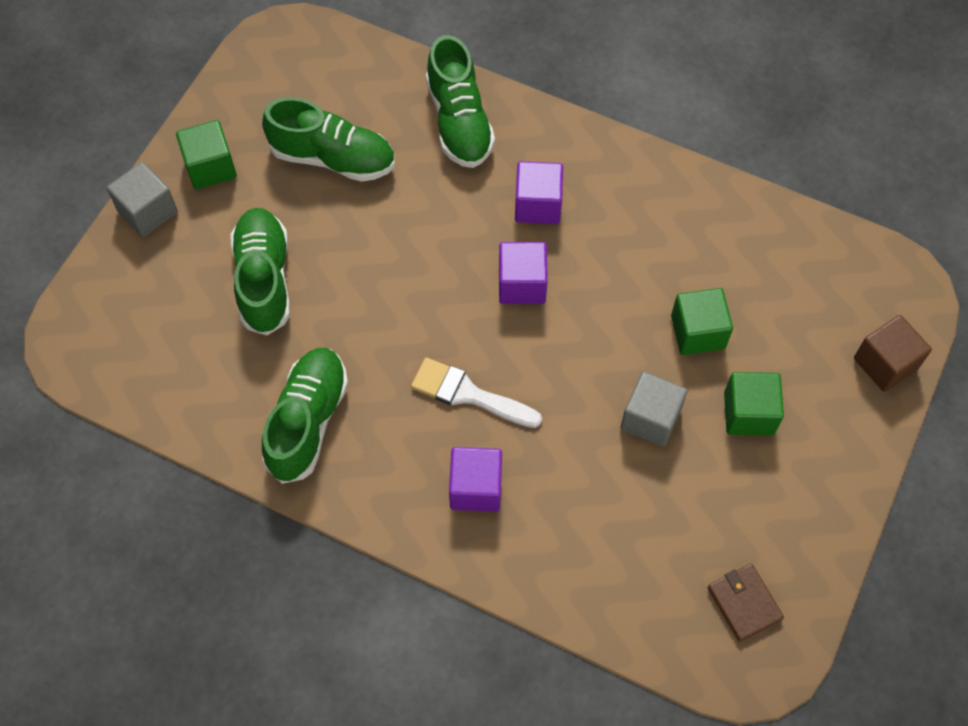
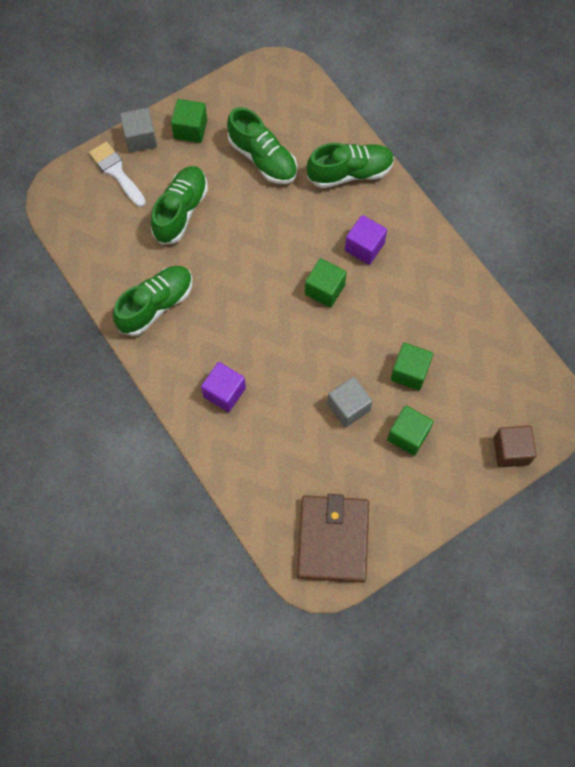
camera: 30 degrees right, 5 degrees up
white brush [411,358,542,428] -> white brush moved to [89,141,146,207]
green shoe [426,35,495,168] -> green shoe turned 120 degrees counterclockwise [307,143,394,188]
purple cube [499,242,548,304] -> green cube [305,258,347,308]
brown wallet [707,564,784,642] -> brown wallet [297,494,369,583], size x2.01

